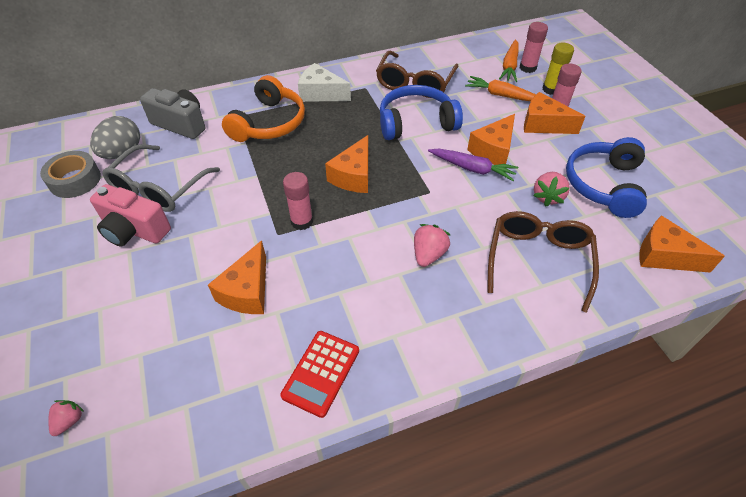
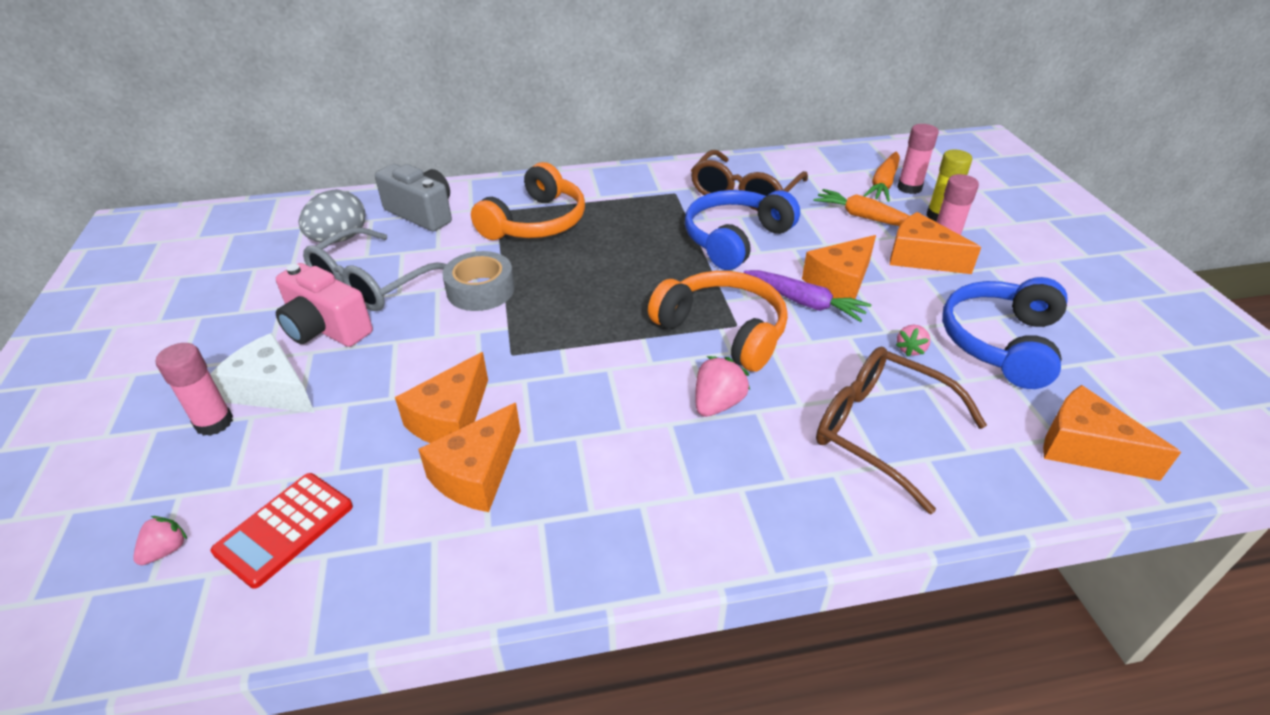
camera: 10 degrees right, 10 degrees down
grey tape [40,151,101,198] -> grey tape moved to [442,251,515,311]
red calculator [280,331,359,418] -> red calculator moved to [211,473,353,589]
pink glue stick [283,172,313,230] -> pink glue stick moved to [156,343,233,436]
white cheese [298,63,351,102] -> white cheese moved to [210,333,315,413]
orange cheese [325,135,368,193] -> orange cheese moved to [418,403,521,512]
blue headphones [380,85,463,140] -> blue headphones turned 45 degrees counterclockwise [685,190,800,270]
brown glasses [487,211,599,313] -> brown glasses turned 75 degrees counterclockwise [816,347,987,514]
pink strawberry [533,172,570,206] -> pink strawberry [896,325,931,357], size x0.64
none -> orange headphones [648,271,788,372]

